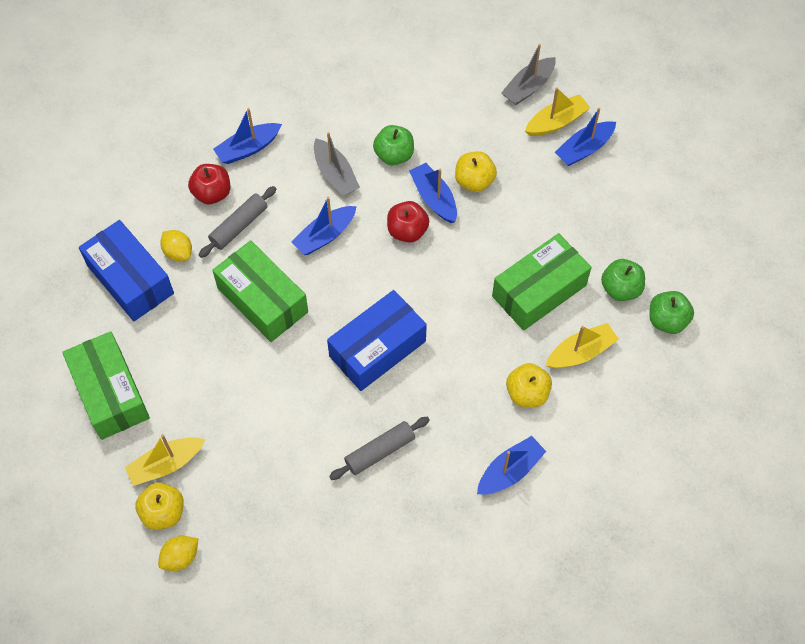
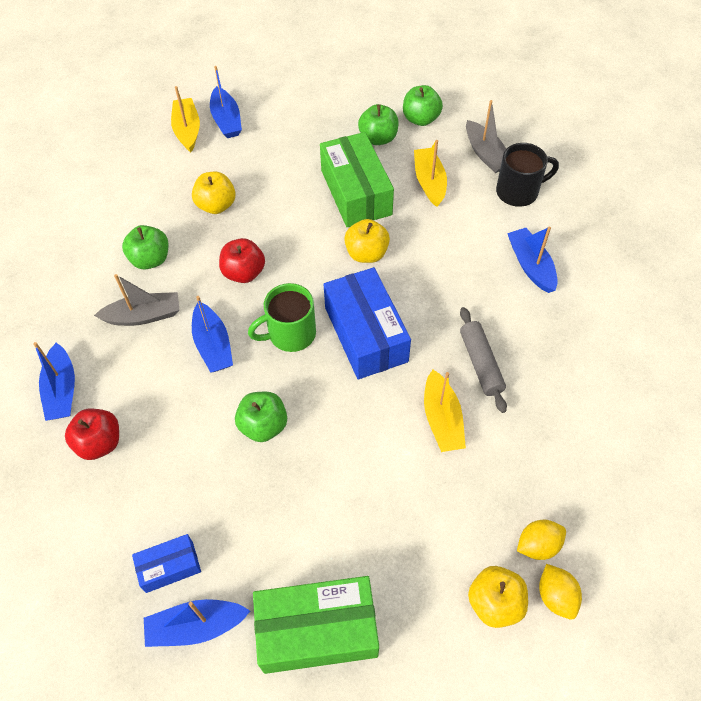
camera: 70 degrees left, 5 degrees down
blue box [79,220,174,321] -> blue box [132,534,201,593], size x0.52
yellow boat [125,434,205,486] -> yellow boat moved to [424,370,466,452]
yellow lemon [160,230,192,261] -> yellow lemon moved to [517,520,566,560]
grey rolling pin [199,186,276,258] -> none
green box [212,240,308,342] -> green apple [235,392,287,442]
blue boat [409,163,457,223] -> blue boat moved to [144,599,250,647]
grey boat [501,44,556,105] -> grey boat moved to [466,100,506,173]
yellow apple [506,363,552,407] -> yellow apple moved to [344,219,390,263]
none -> green mug [248,283,316,352]
none -> black mug [496,143,559,207]

